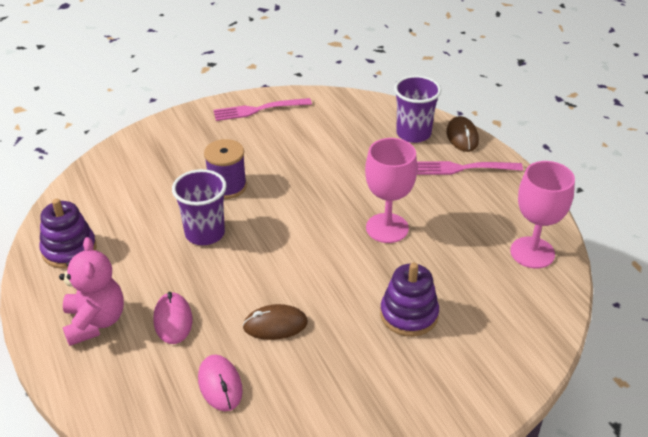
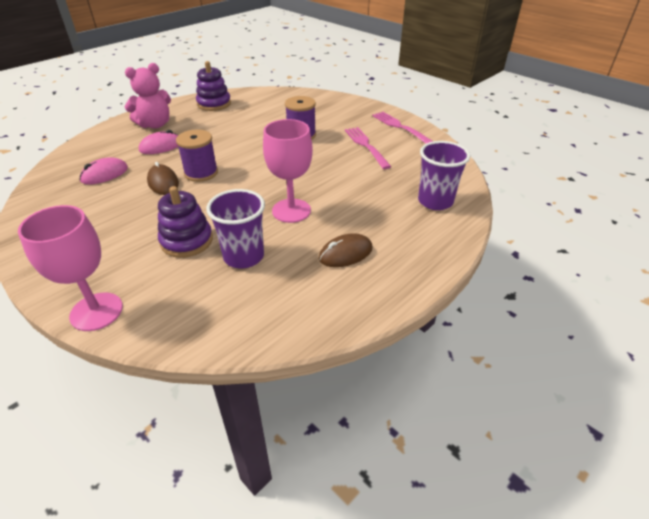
camera: 70 degrees right, 0 degrees up
purple cup [172,169,227,245] -> purple cup moved to [206,189,265,268]
pink fork [417,161,523,175] -> pink fork moved to [345,127,391,169]
brown mouse [446,116,479,152] -> brown mouse moved to [319,233,372,267]
pink goblet [510,161,575,269] -> pink goblet moved to [18,205,123,331]
none -> purple spool [176,129,218,182]

